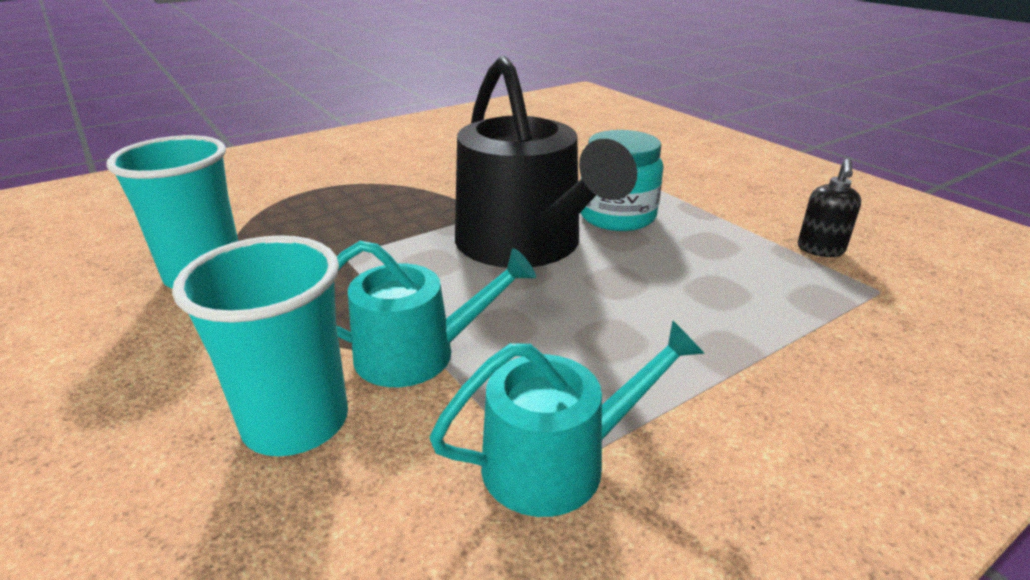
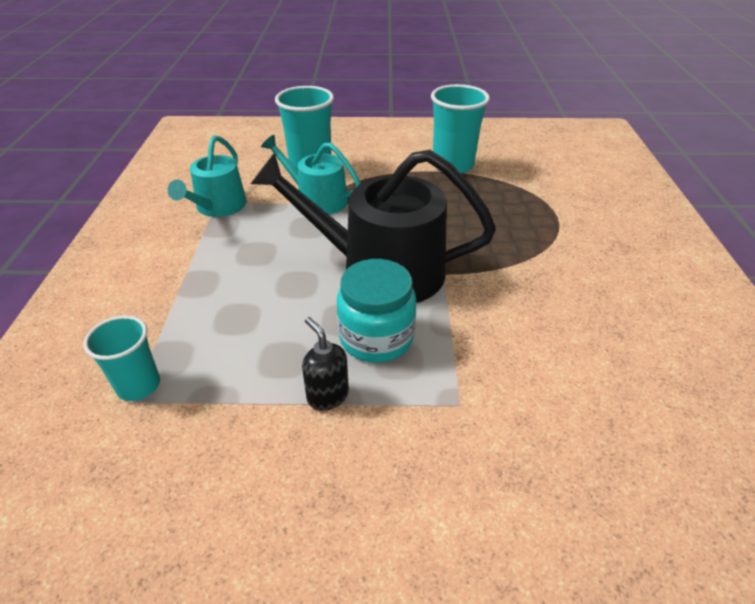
camera: 125 degrees right, 10 degrees up
turquoise watering can [336,241,536,387] -> turquoise watering can turned 90 degrees clockwise [261,135,361,215]
black soap dispenser [798,159,861,257] -> black soap dispenser moved to [302,317,349,411]
none -> turquoise cup [83,316,160,401]

